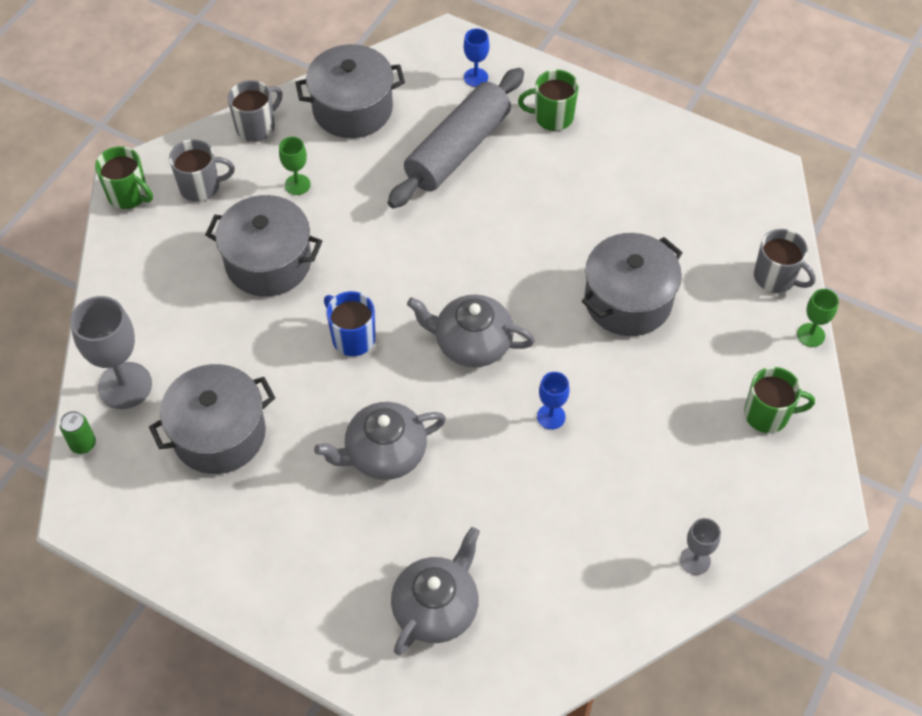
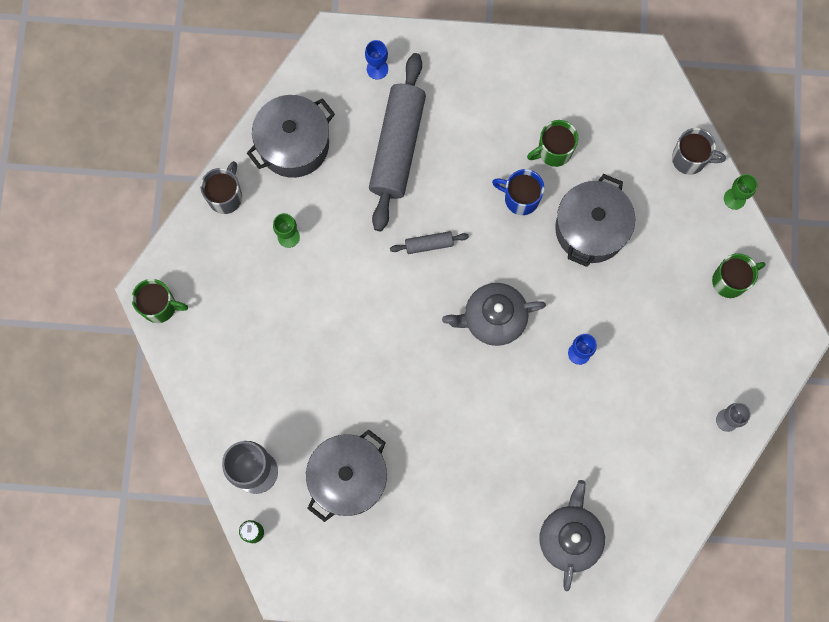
camera: 25 degrees left, 20 degrees up
grey mug [169,139,235,202] -> none
grey pot [205,195,322,297] -> none
grey teapot [314,402,446,480] -> none
blue mug [324,291,375,356] -> blue mug moved to [492,169,544,215]
green mug [518,69,579,131] -> green mug moved to [527,120,578,167]
none -> grey rolling pin [390,231,469,254]

